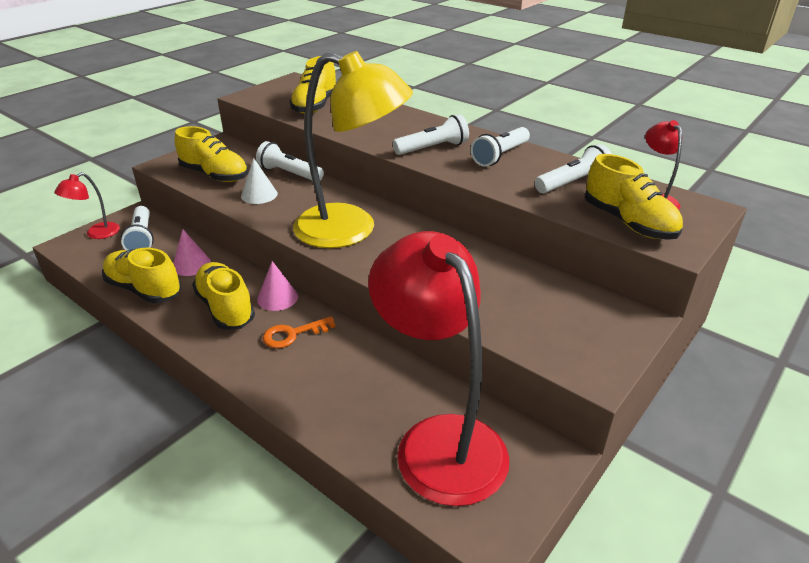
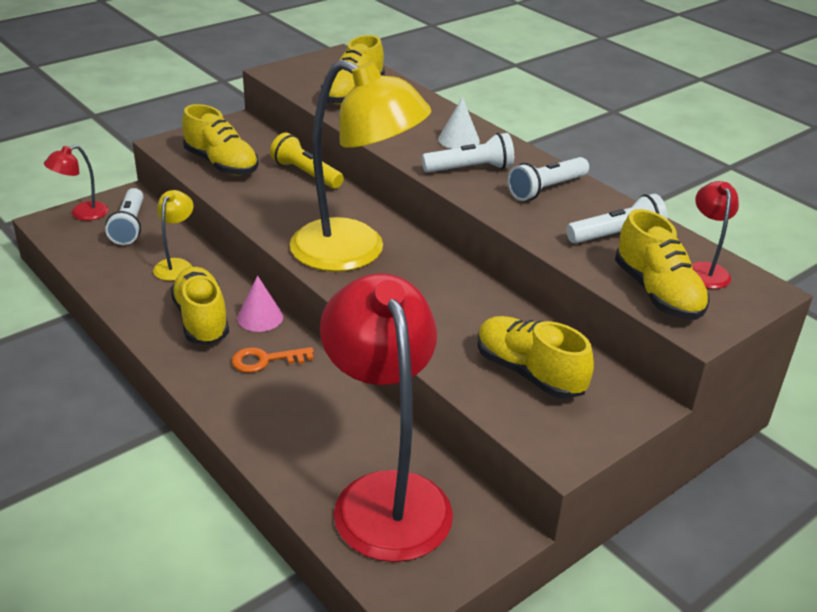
camera: 10 degrees right, 0 degrees up
yellow shoe [102,248,182,303] -> yellow shoe moved to [477,316,594,399]
pink cone [173,229,211,276] -> yellow lamp [153,190,193,281]
white cone [241,158,278,204] -> white cone moved to [438,97,480,149]
white flashlight [256,141,324,181] -> yellow flashlight [270,133,344,189]

